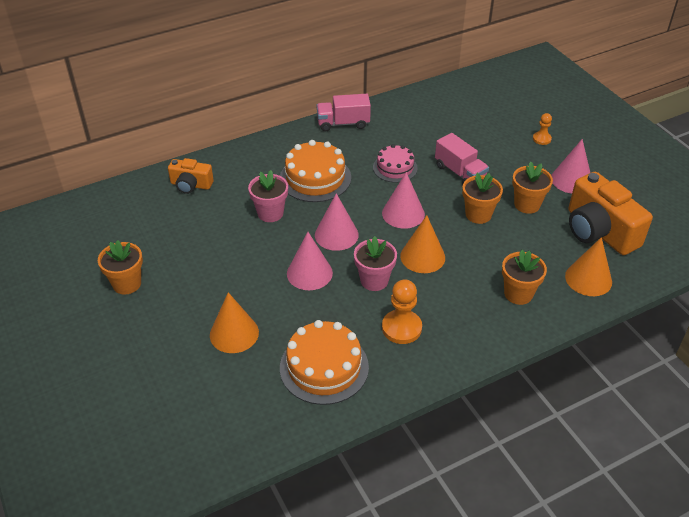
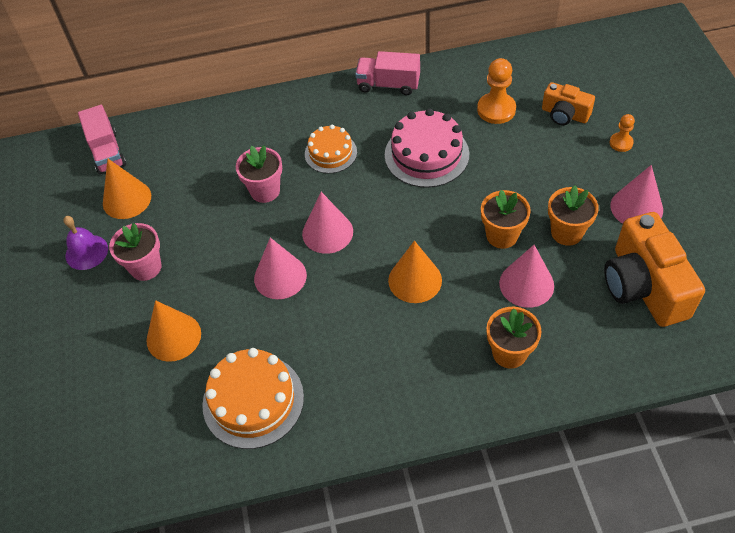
camera: 20 degrees right, 10 degrees up
orange flower pot [98,240,143,294] -> purple bell [63,216,108,270]
orange camera [168,158,214,194] -> orange camera moved to [542,82,595,125]
orange cake [280,140,351,202] -> orange cake [305,125,357,174], size x0.63
pink flower pot [354,236,397,291] -> pink flower pot moved to [109,223,161,281]
pink cake [373,144,418,183] -> pink cake [385,109,469,188], size x1.59
pink cone [382,172,425,229] -> pink cone moved to [499,245,554,308]
orange pawn [382,279,422,344] -> orange pawn moved to [477,58,516,124]
pink truck [435,133,489,184] -> pink truck moved to [78,105,126,174]
orange cone [565,237,612,296] -> orange cone moved to [103,159,151,219]

